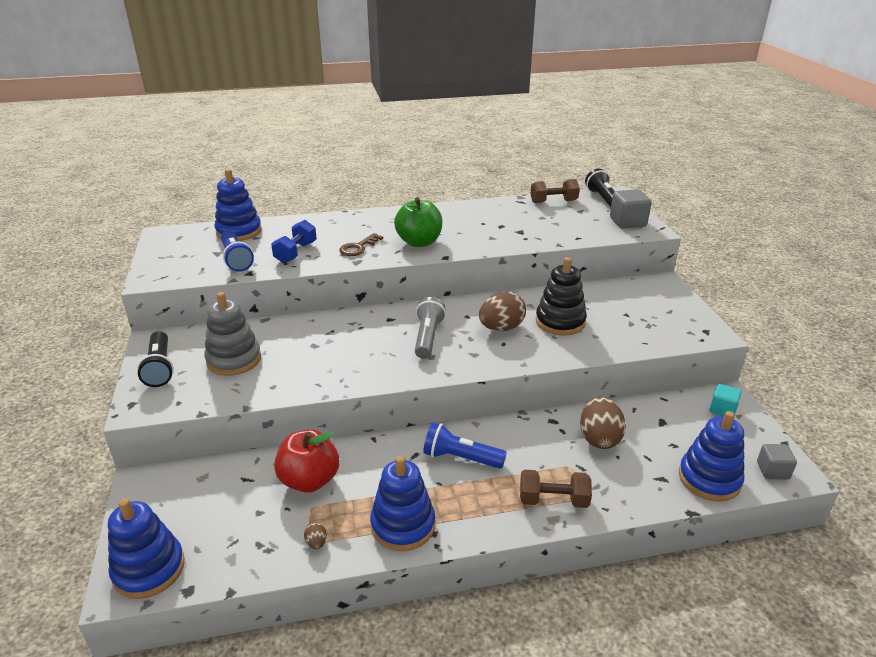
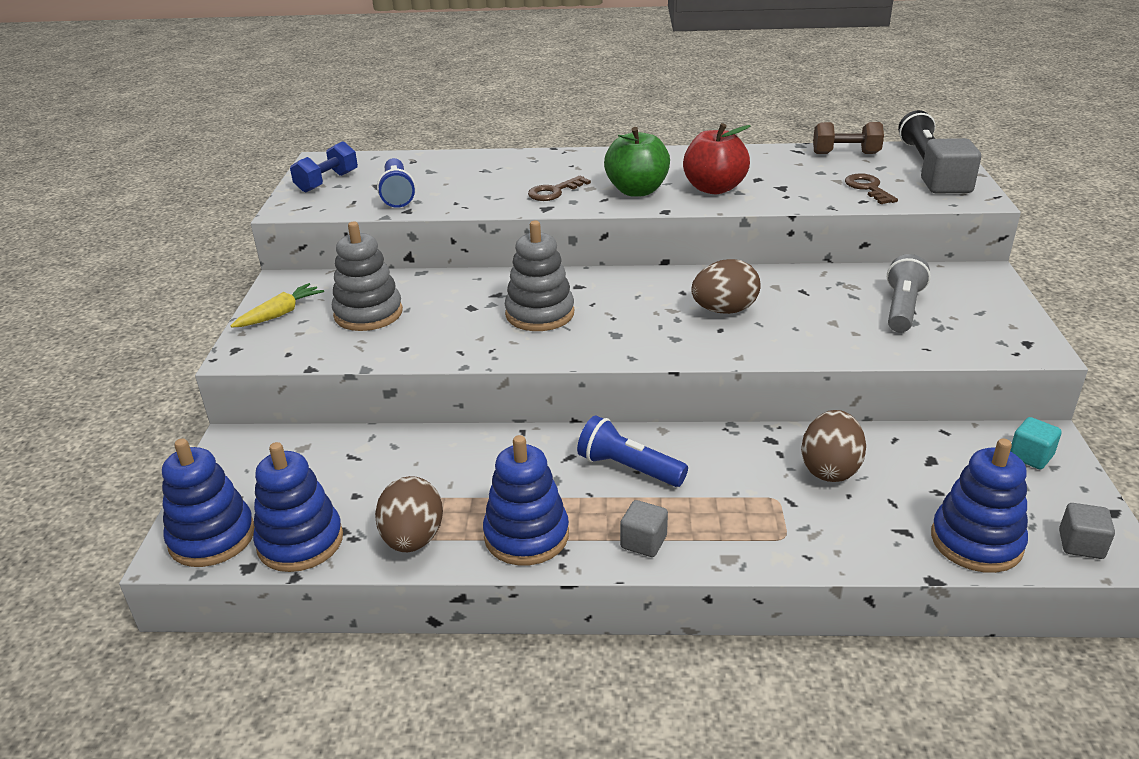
camera: 15 degrees right, 0 degrees up
black flashlight [137,331,174,387] -> yellow carrot [231,283,324,327]
blue stacking toy [214,169,262,241] -> blue stacking toy moved to [253,442,343,572]
blue dumbbell [271,220,317,263] -> blue dumbbell moved to [290,141,358,193]
red apple [274,430,339,493] -> red apple moved to [683,123,751,194]
brown egg [304,522,327,549] -> brown egg [375,476,443,552], size x2.29
grey flashlight [415,297,446,359] -> grey flashlight moved to [887,254,931,333]
brown dumbbell [520,470,592,508] -> none
black stacking toy [536,257,587,336] -> none
none -> grey stacking toy [505,221,574,331]
none -> grey cube [620,500,668,557]
none -> brown key [845,173,898,204]

